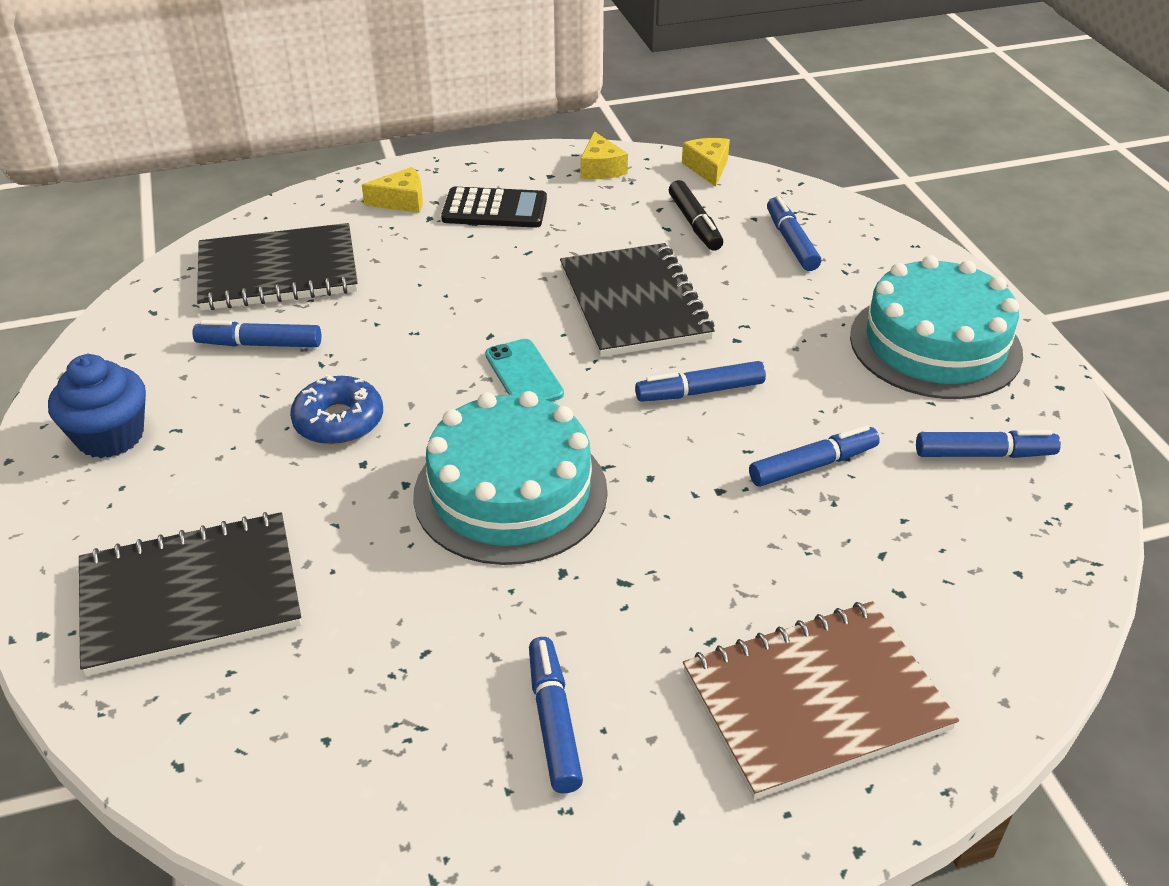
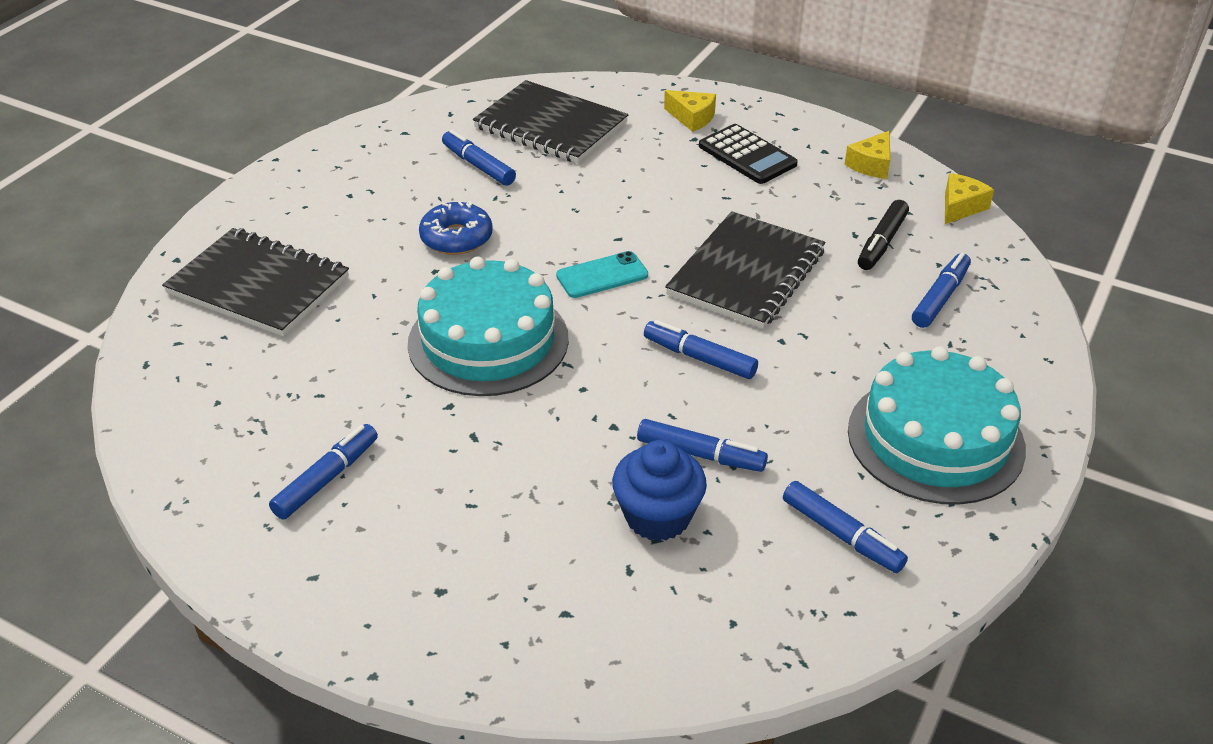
camera: 45 degrees right, 0 degrees up
blue cupcake [48,354,146,458] -> blue cupcake moved to [612,440,707,541]
turquoise phone [485,339,564,402] -> turquoise phone turned 45 degrees clockwise [556,251,648,298]
brown notebook [683,601,959,799] -> none

